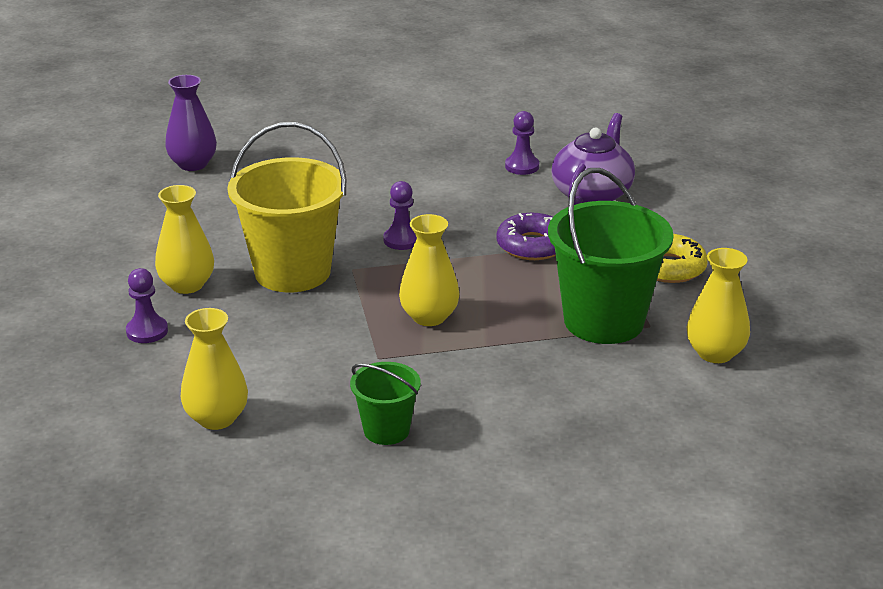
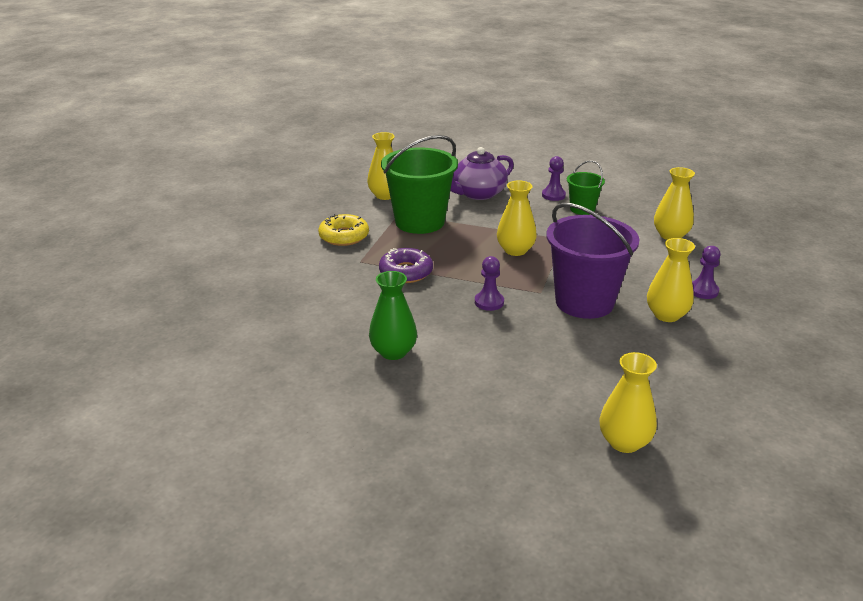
camera: 150 degrees left, 0 degrees up
purple vase [165,75,217,171] -> yellow vase [599,352,657,453]
yellow bucket [227,122,346,292] -> purple bucket [546,203,639,319]
purple pawn [505,111,539,175] -> purple pawn moved to [542,156,566,201]
purple teapot [551,113,635,205] -> purple teapot moved to [450,147,514,200]
none -> green vase [369,271,417,360]

